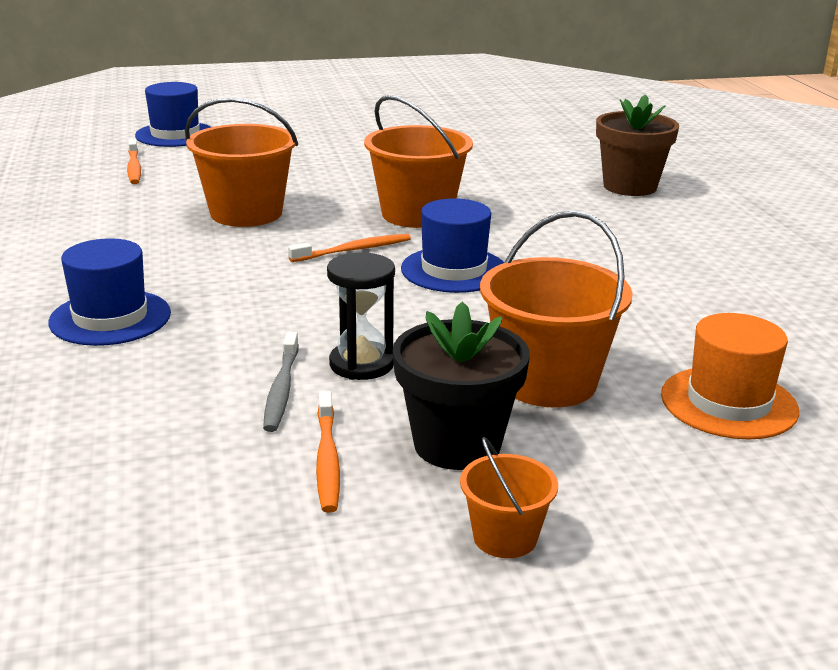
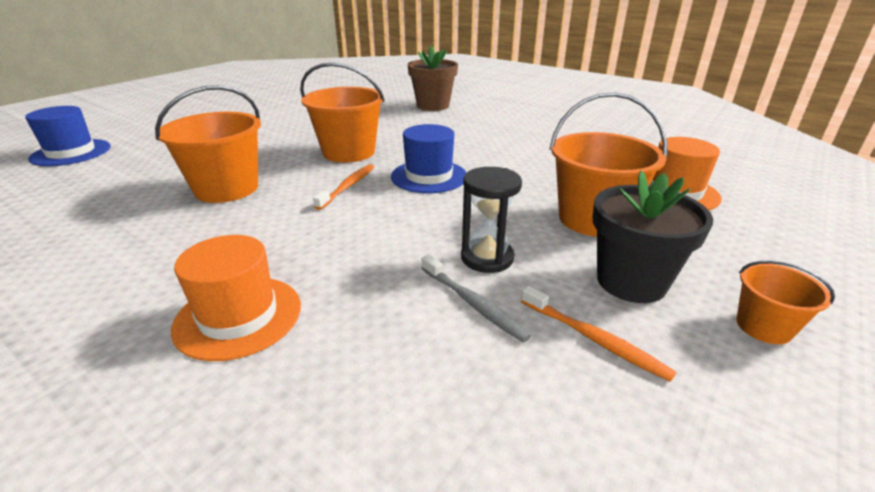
camera: 40 degrees left, 5 degrees up
blue hat [48,238,171,346] -> orange hat [171,235,301,361]
orange toothbrush [127,139,141,184] -> none

